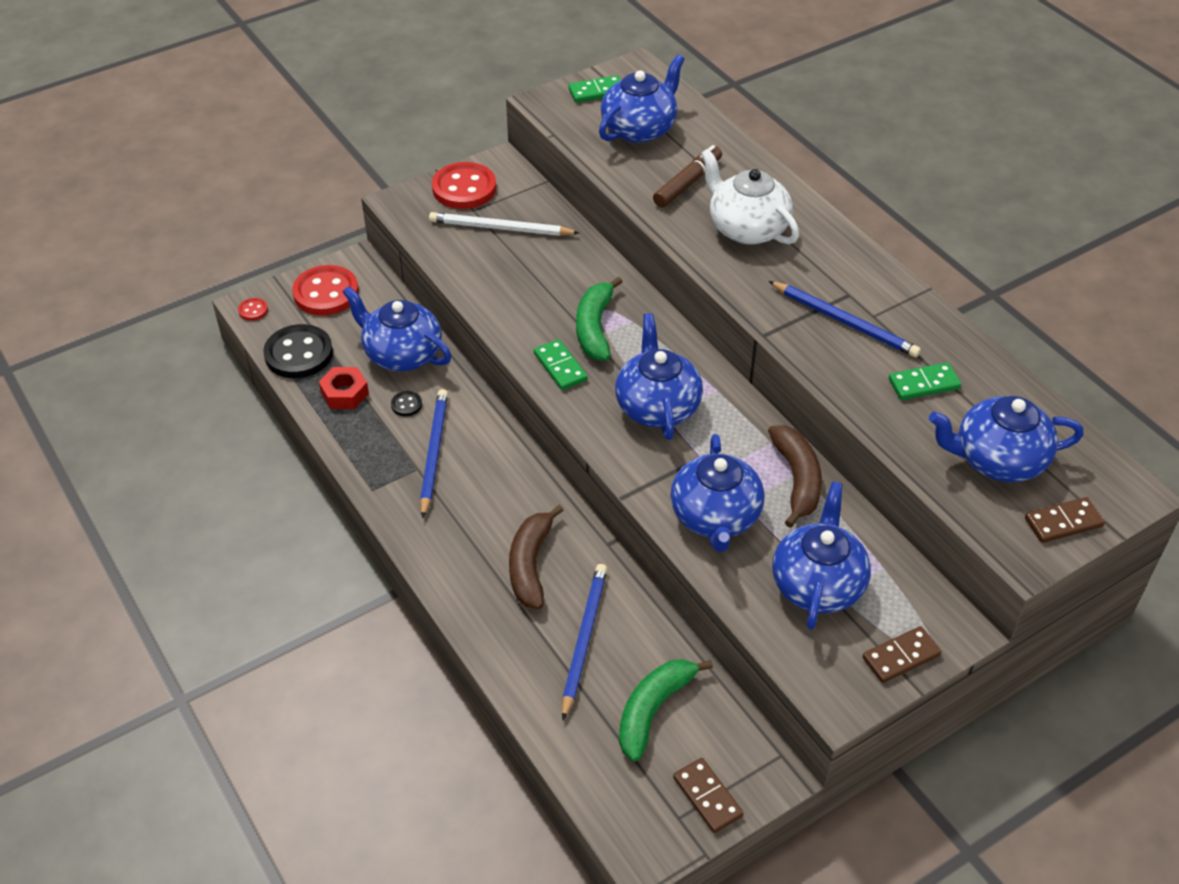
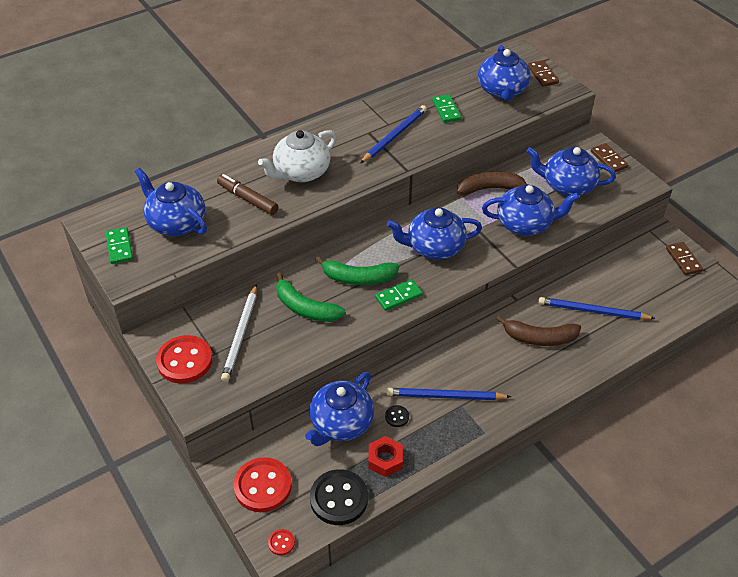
camera: 90 degrees left, 0 degrees up
green banana [619,659,713,761] -> green banana moved to [276,272,345,322]
brown domino [673,758,744,833] -> brown domino turned 75 degrees counterclockwise [666,242,703,275]

